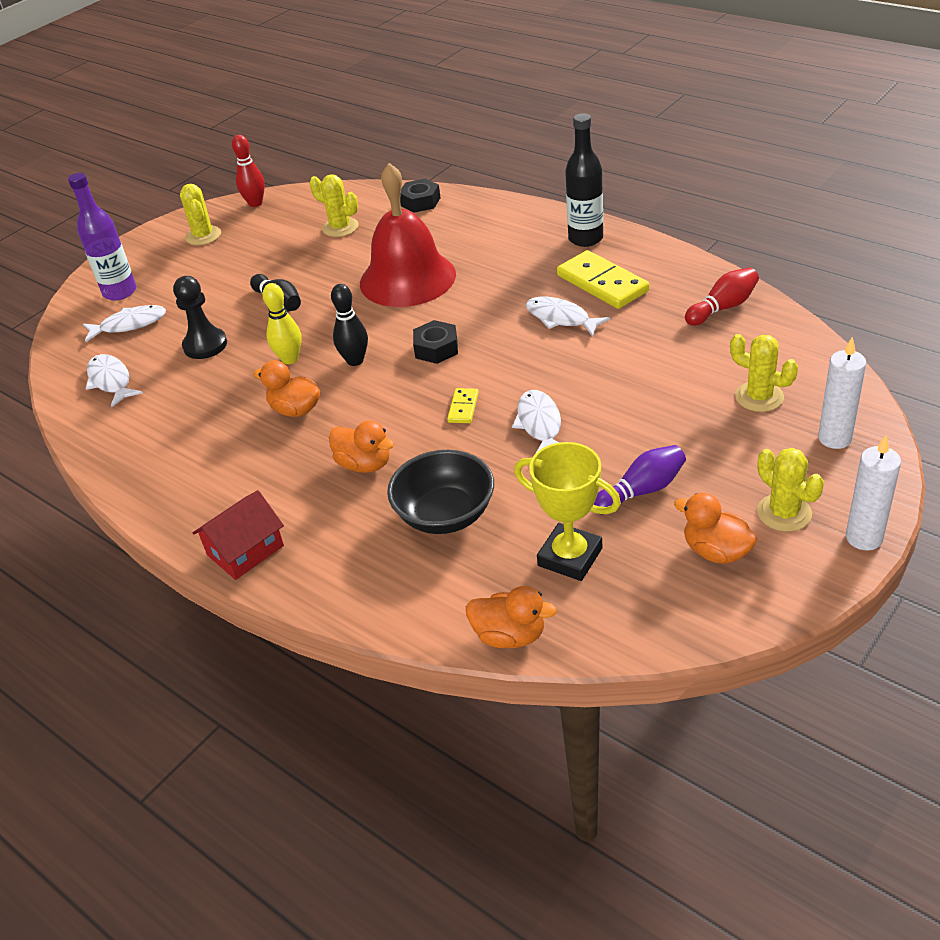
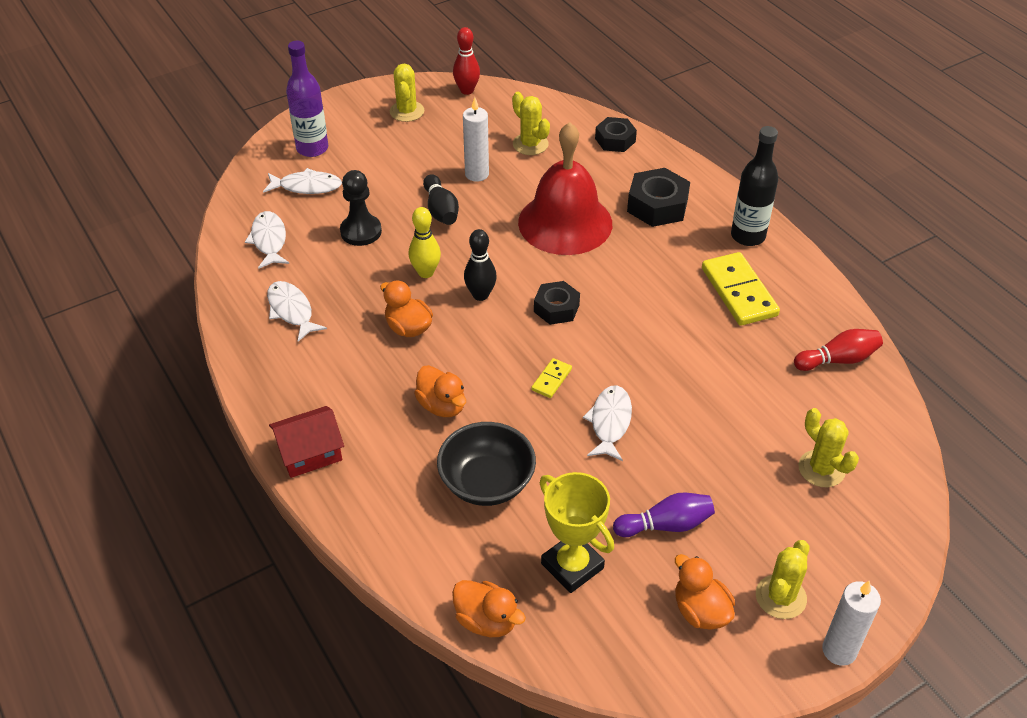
camera: 15 degrees right, 5 degrees up
white fish [526,297,610,337] -> white fish moved to [267,281,327,342]
yellow cactus [757,448,824,532] -> yellow cactus turned 45 degrees clockwise [756,540,810,619]
white candle [818,337,866,449] -> white candle moved to [463,97,489,182]
none -> black nut [627,168,690,227]

